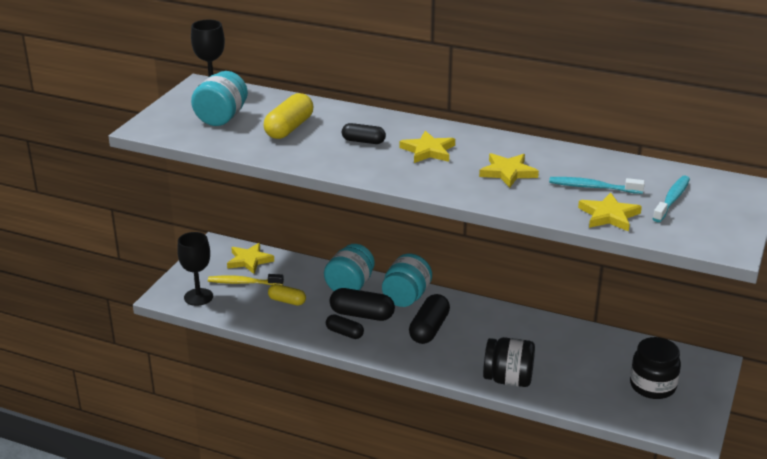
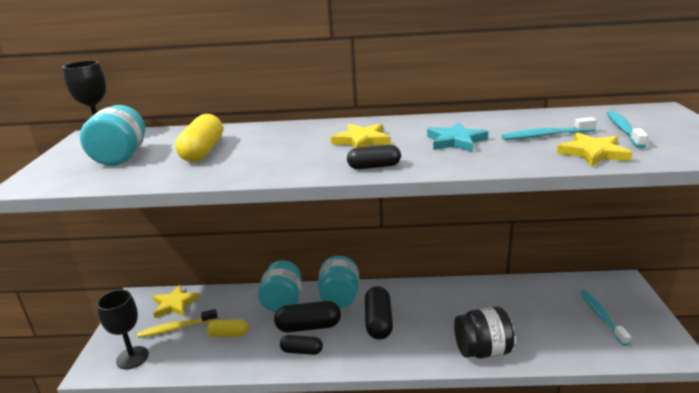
camera: 20 degrees left, 5 degrees down
black capsule [342,123,386,144] -> black capsule moved to [347,145,401,169]
yellow star [479,153,539,188] -> turquoise star [427,122,488,152]
black jar [630,337,681,399] -> turquoise toothbrush [580,290,631,346]

